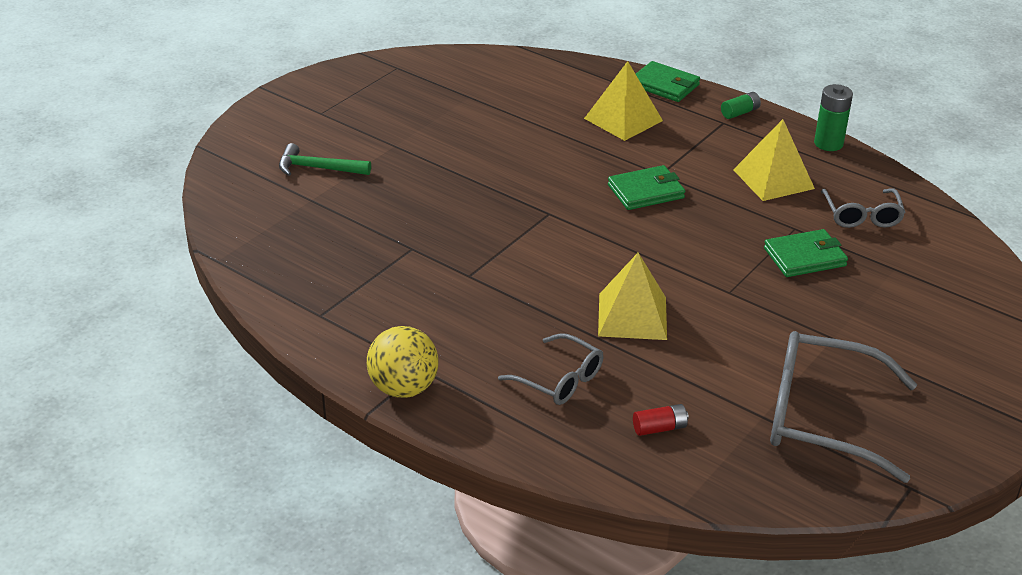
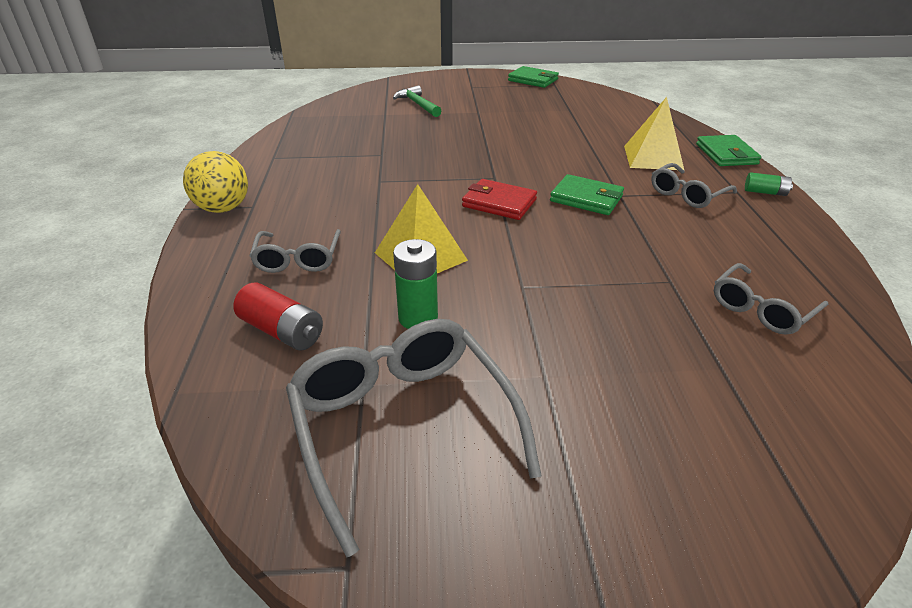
camera: 50 degrees right, 0 degrees up
red battery [633,404,689,436] -> red battery [233,283,323,351], size x1.57
yellow pyramid [733,119,815,201] -> none
green wallet [764,229,848,277] -> green wallet moved to [508,66,559,88]
green battery [814,84,853,151] -> green battery moved to [393,239,438,329]
none -> red wallet [462,179,537,220]
none -> grey glasses [651,163,737,208]

